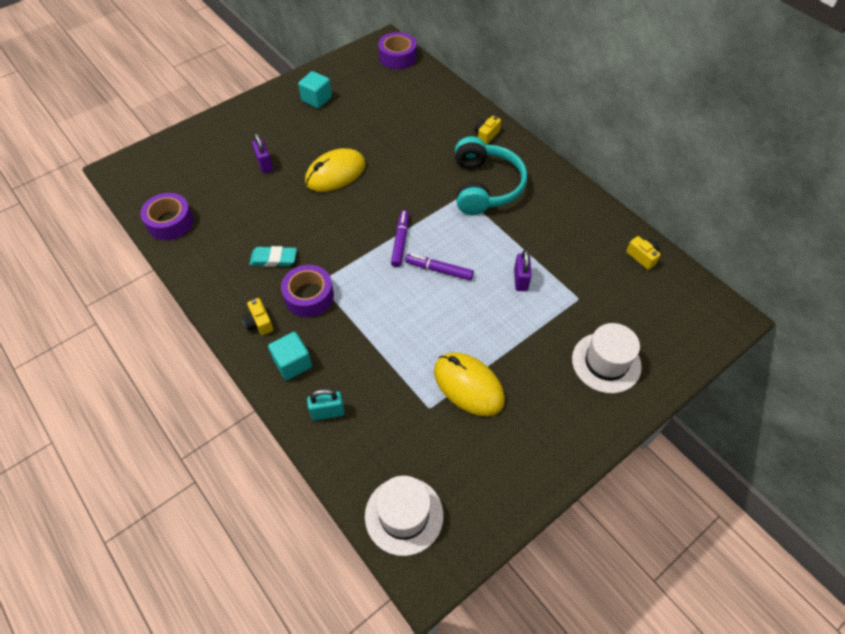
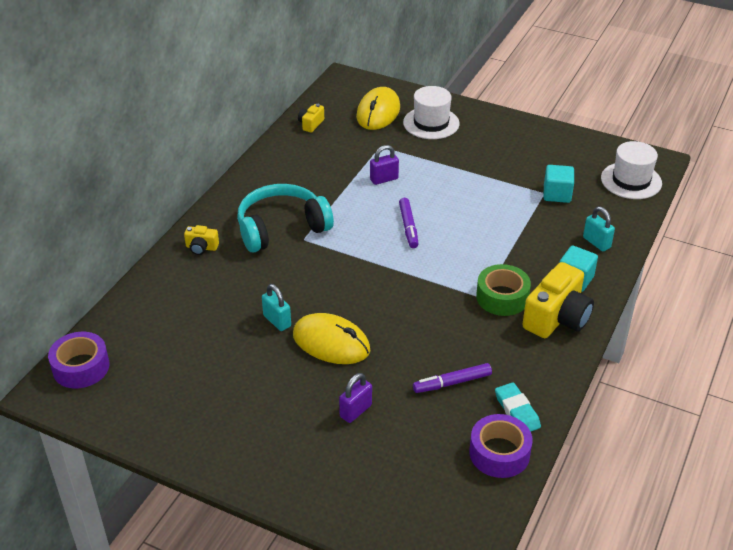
camera: 115 degrees left, 15 degrees down
yellow camera [242,298,273,335] -> yellow camera [522,262,594,338], size x2.07
turquoise eraser [249,246,297,267] -> turquoise eraser moved to [495,382,541,432]
purple tape [281,265,334,317] -> green tape [476,264,531,316]
turquoise cube [298,71,332,109] -> turquoise cube moved to [544,165,574,203]
purple marker [391,210,409,267] -> purple marker moved to [413,363,492,393]
yellow mouse [434,353,505,417] -> yellow mouse moved to [356,87,400,130]
none -> turquoise padlock [262,284,291,331]

